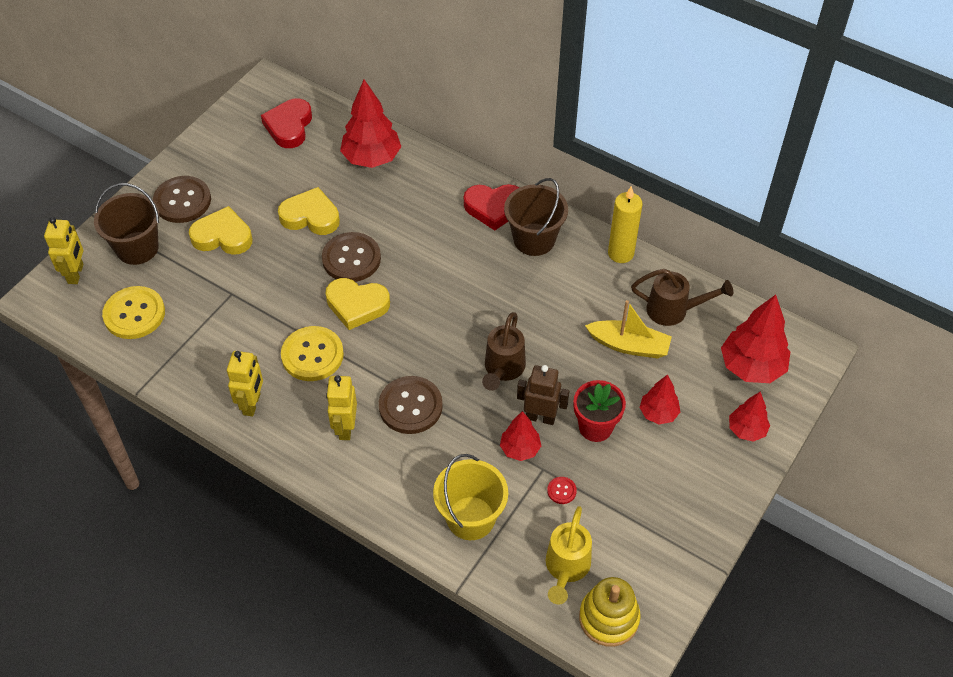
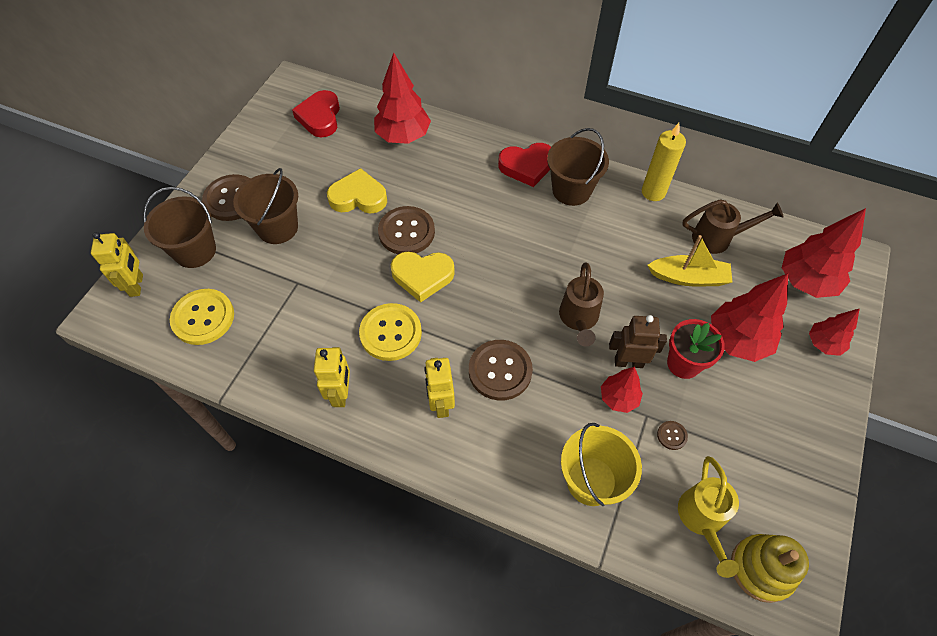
camera: 10 degrees left, 5 degrees up
yellow heart [189,206,253,255] -> brown bucket [233,168,298,244]
red button [547,477,577,504] -> brown button [657,421,688,450]
red tree [639,374,680,424] -> red tree [711,273,788,362], size x1.73

